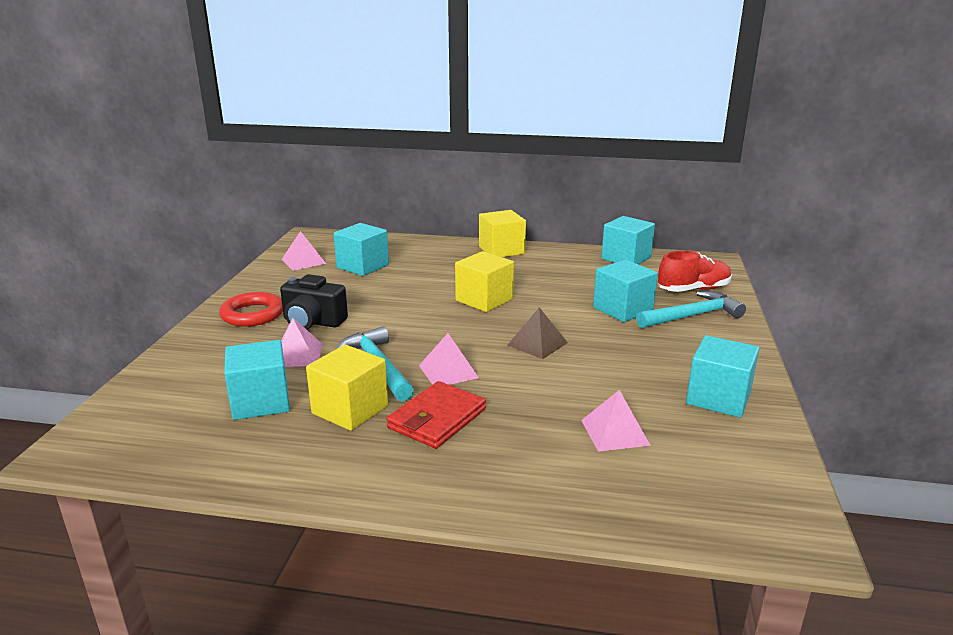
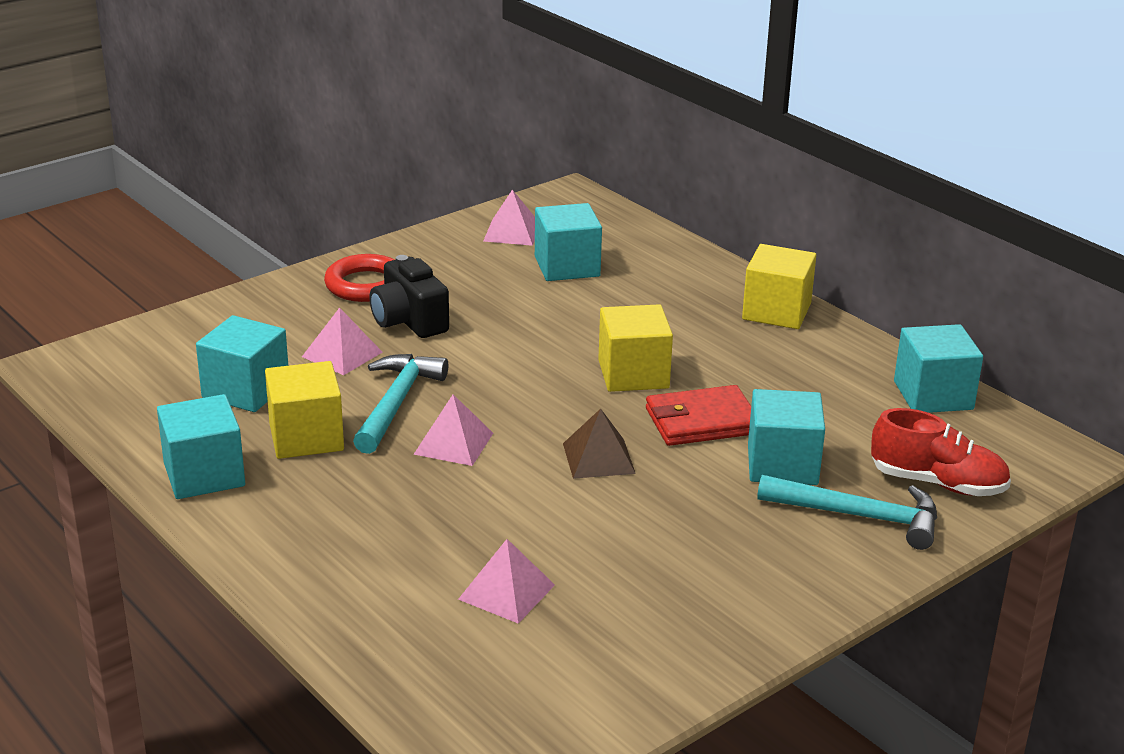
camera: 40 degrees right, 5 degrees up
red wallet [386,381,486,449] -> red wallet moved to [646,385,751,446]
turquoise cube [686,335,759,418] -> turquoise cube moved to [157,394,245,499]

